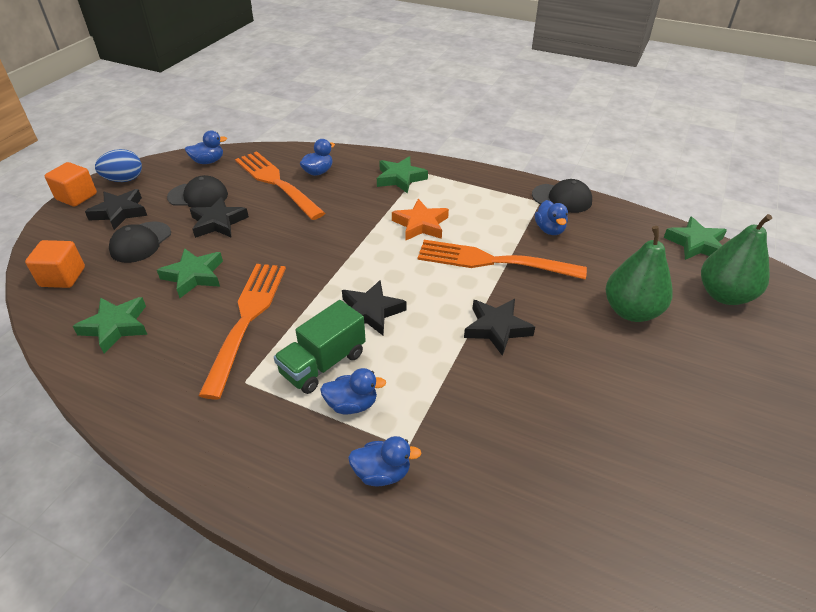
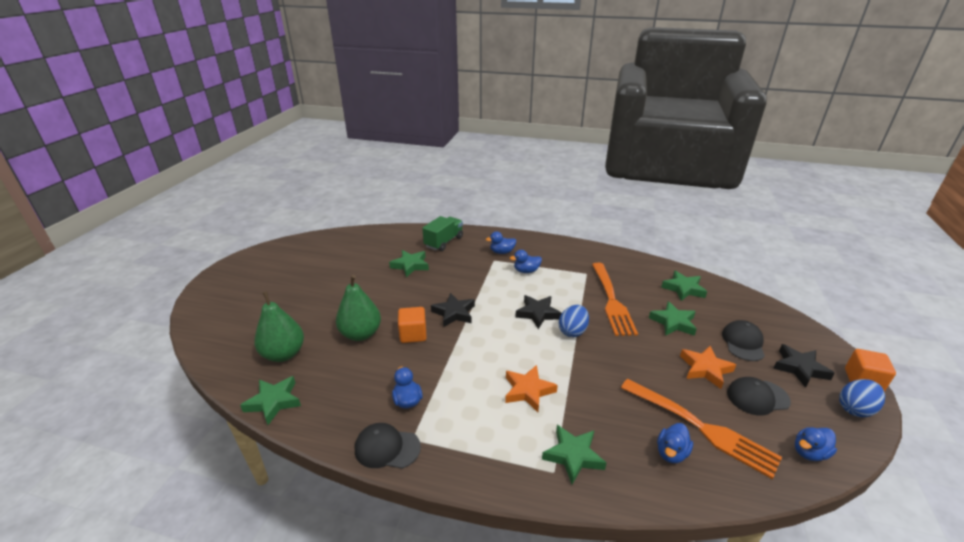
camera: 170 degrees right, 10 degrees down
orange cube [25,240,85,288] -> orange cube moved to [398,307,427,343]
black star [190,197,249,238] -> orange star [680,346,736,389]
green truck [274,300,366,394] -> green truck moved to [422,216,463,251]
orange fork [418,240,587,279] -> none
none -> green star [389,250,429,277]
none -> blue egg [559,305,589,337]

